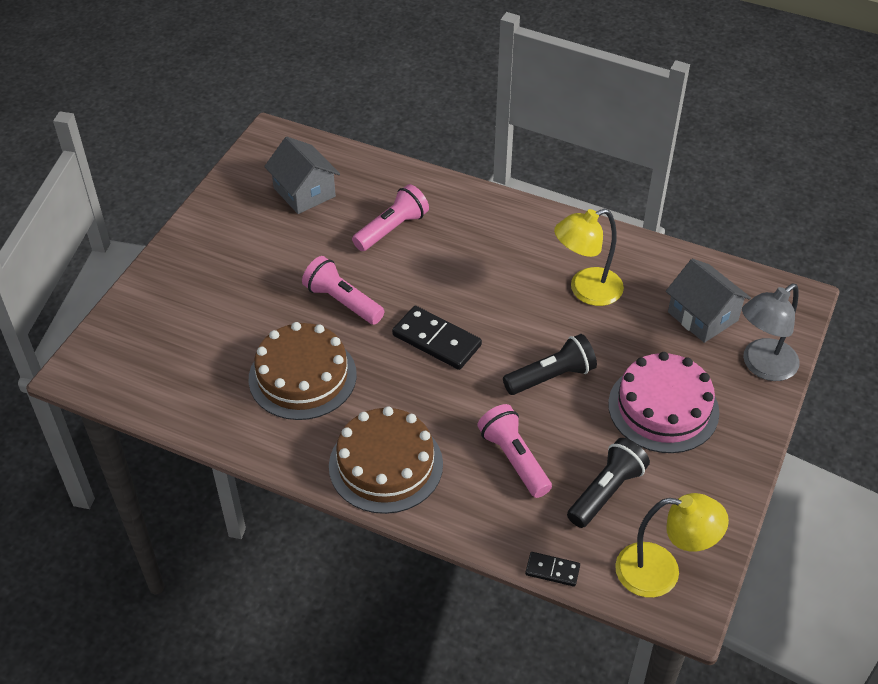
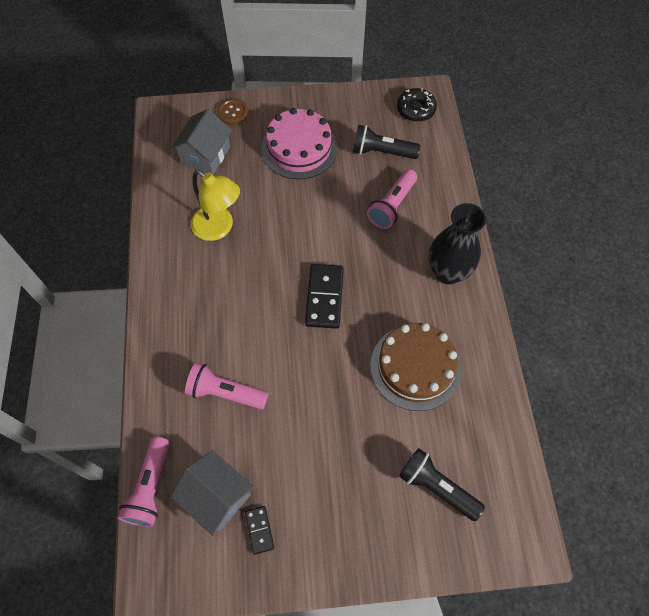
camera: 120 degrees left, 15 degrees up
grey house [264,137,340,214] -> grey house turned 75 degrees counterclockwise [171,450,254,536]
pink flashlight [302,256,384,325] -> pink flashlight moved to [118,437,170,527]
brown cake [329,406,443,514] -> black vase [429,203,486,284]
black flashlight [503,334,597,395] -> black flashlight moved to [399,448,485,521]
black domino [525,552,580,587] -> black domino moved to [245,506,274,555]
yellow lamp [615,493,729,598] -> black donut [397,88,437,122]
grey lamp [742,284,800,381] -> brown button [217,99,248,125]

